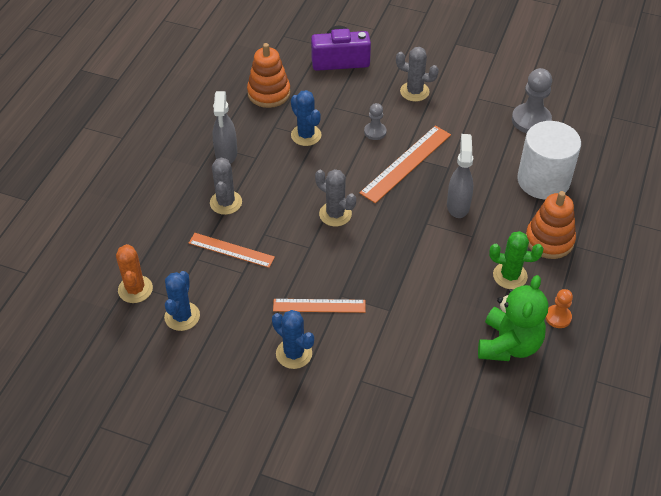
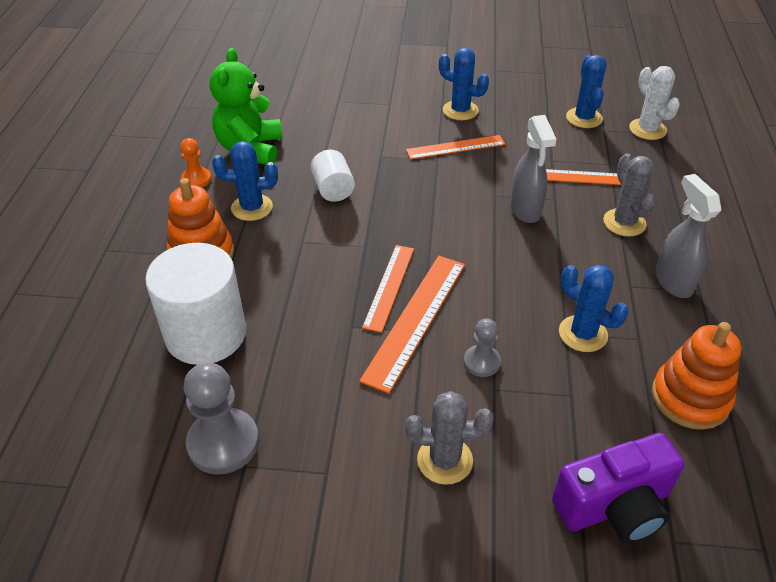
camera: 165 degrees right, 5 degrees down
orange cactus [116,244,153,303] -> white cactus [629,66,680,140]
grey cactus [315,169,356,226] -> none
grey spray bottle [447,134,473,218] -> grey spray bottle moved to [510,115,556,223]
green cactus [489,231,543,289] -> blue cactus [212,141,278,221]
none -> white cylinder [311,150,355,202]
none -> orange ruler [362,245,414,333]

